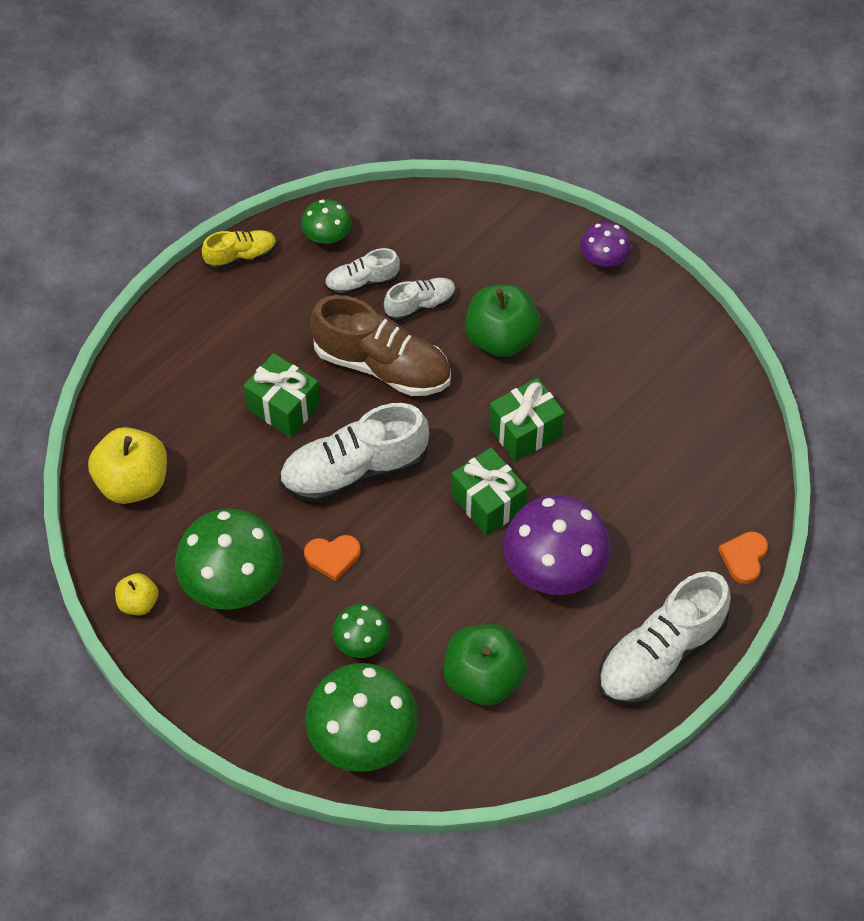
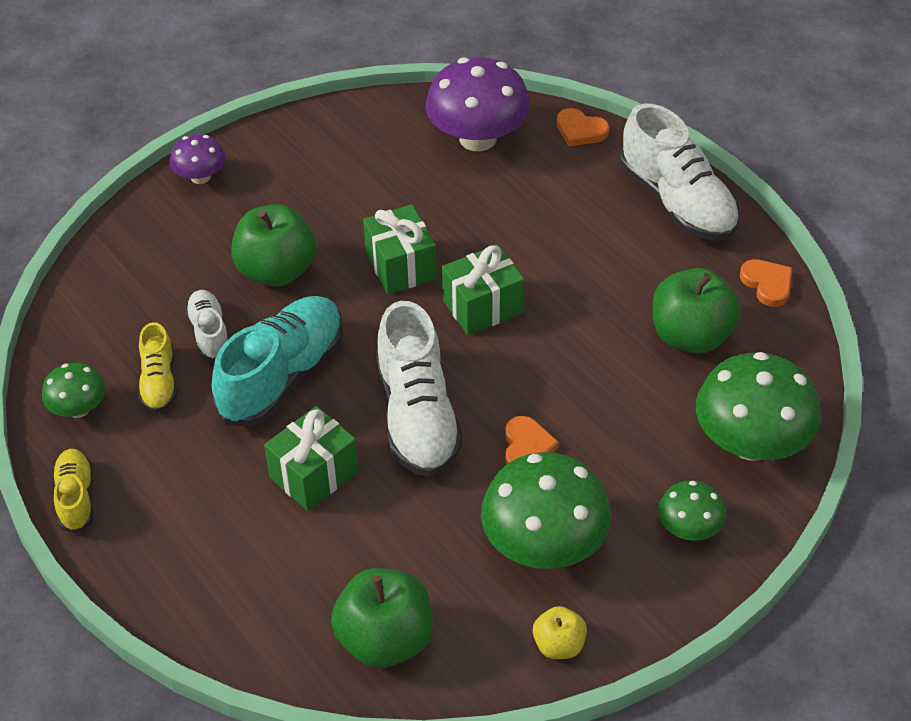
camera: 80 degrees left, 10 degrees down
yellow apple [88,427,167,504] -> green apple [331,568,433,668]
brown shoe [310,295,451,396] -> turquoise shoe [212,296,343,427]
white shoe [325,248,400,295] -> yellow shoe [138,322,177,413]
green mushroom [333,604,390,658] -> green mushroom moved to [658,480,726,541]
purple mushroom [503,495,611,595] -> purple mushroom moved to [426,57,530,151]
none -> orange heart [740,259,792,307]

